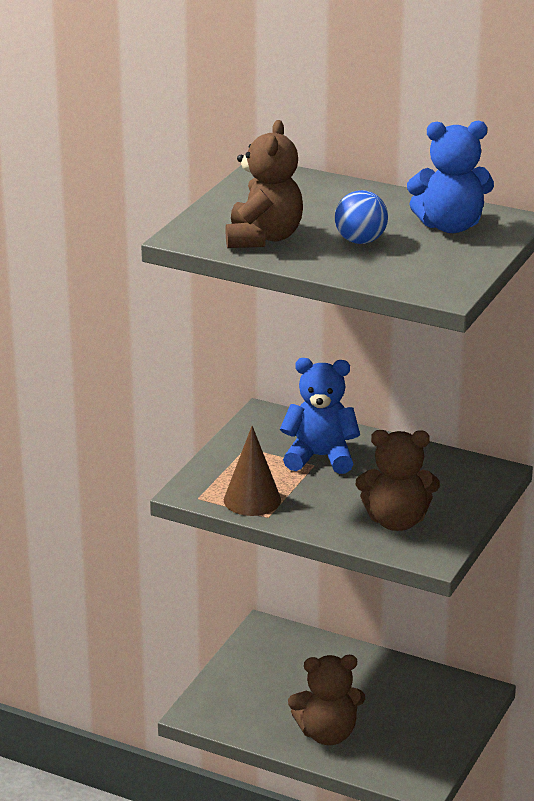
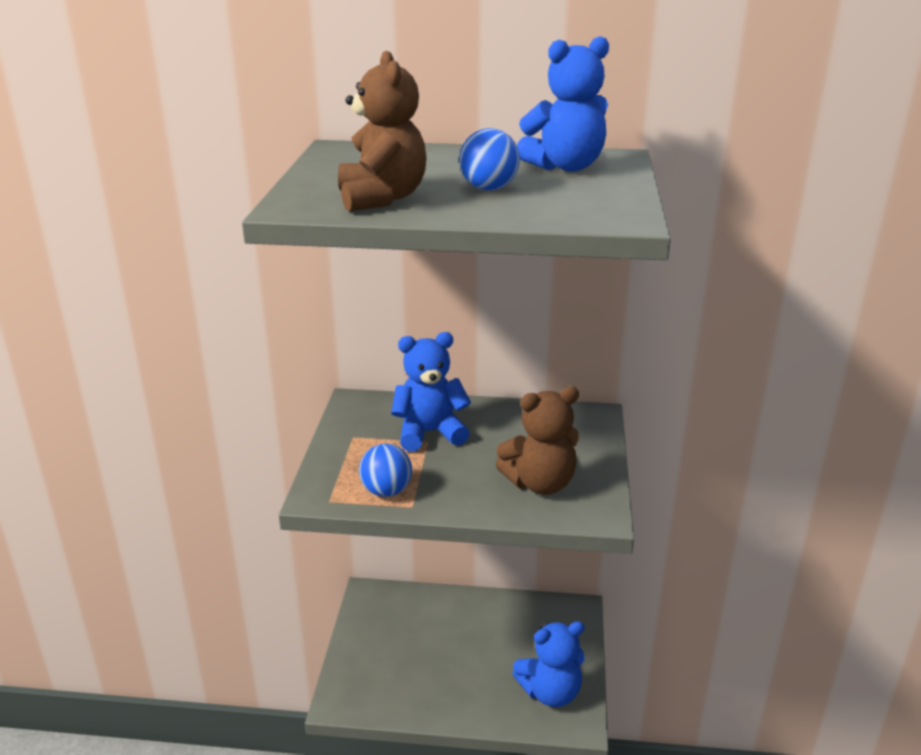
camera: 20 degrees left, 0 degrees up
brown cone [224,426,281,516] -> blue ball [359,444,412,497]
brown teddy bear [288,655,365,745] -> none
none -> blue teddy bear [512,621,585,707]

